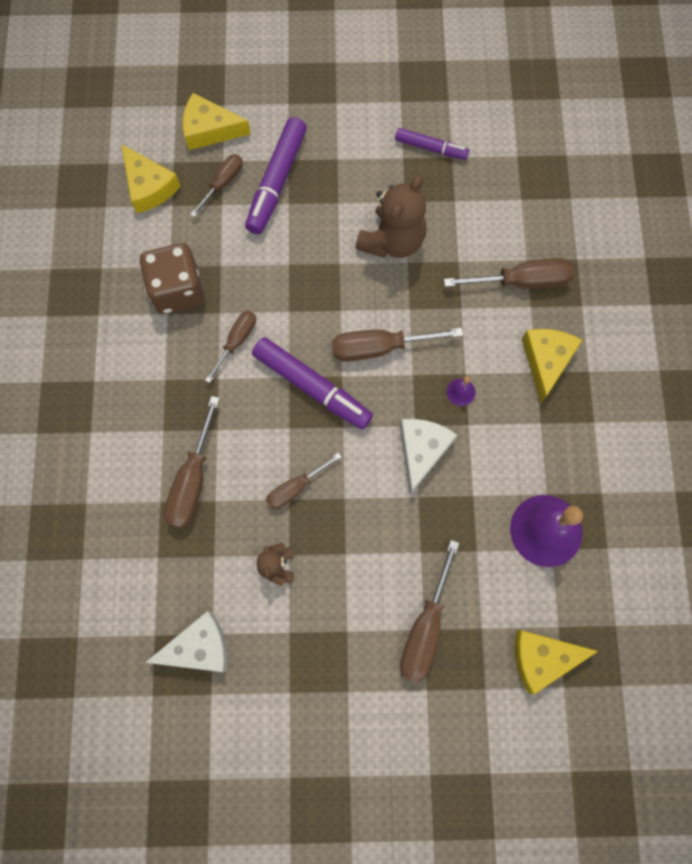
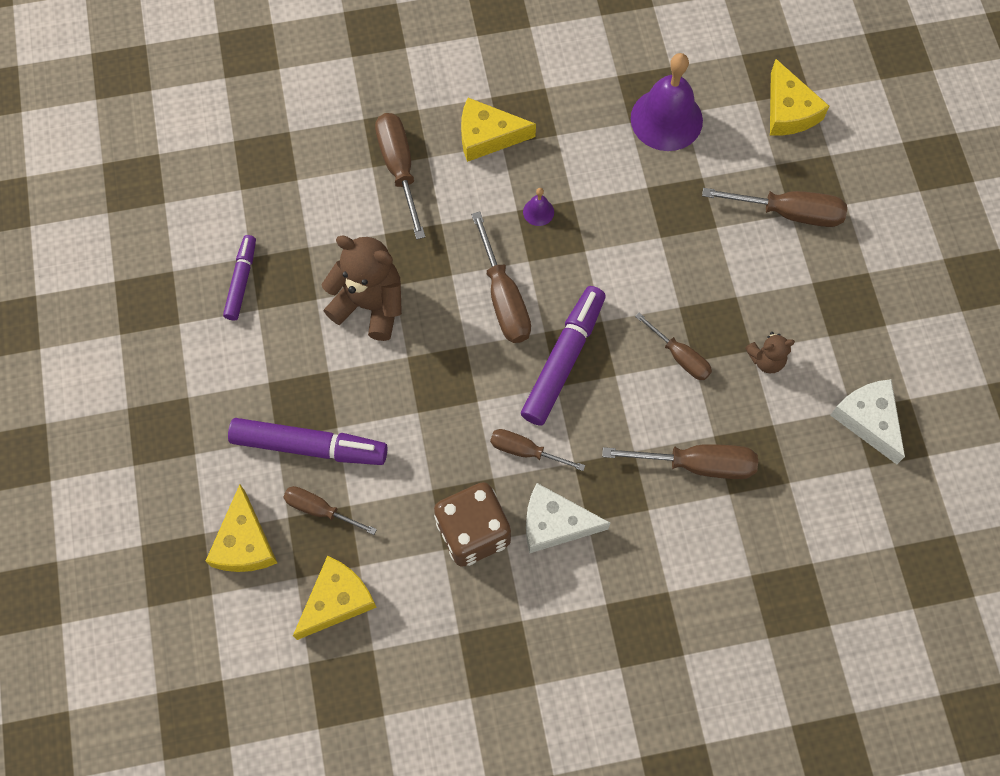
camera: 100 degrees left, 5 degrees down
white cheese [400,419,457,495] -> white cheese moved to [526,483,610,553]

